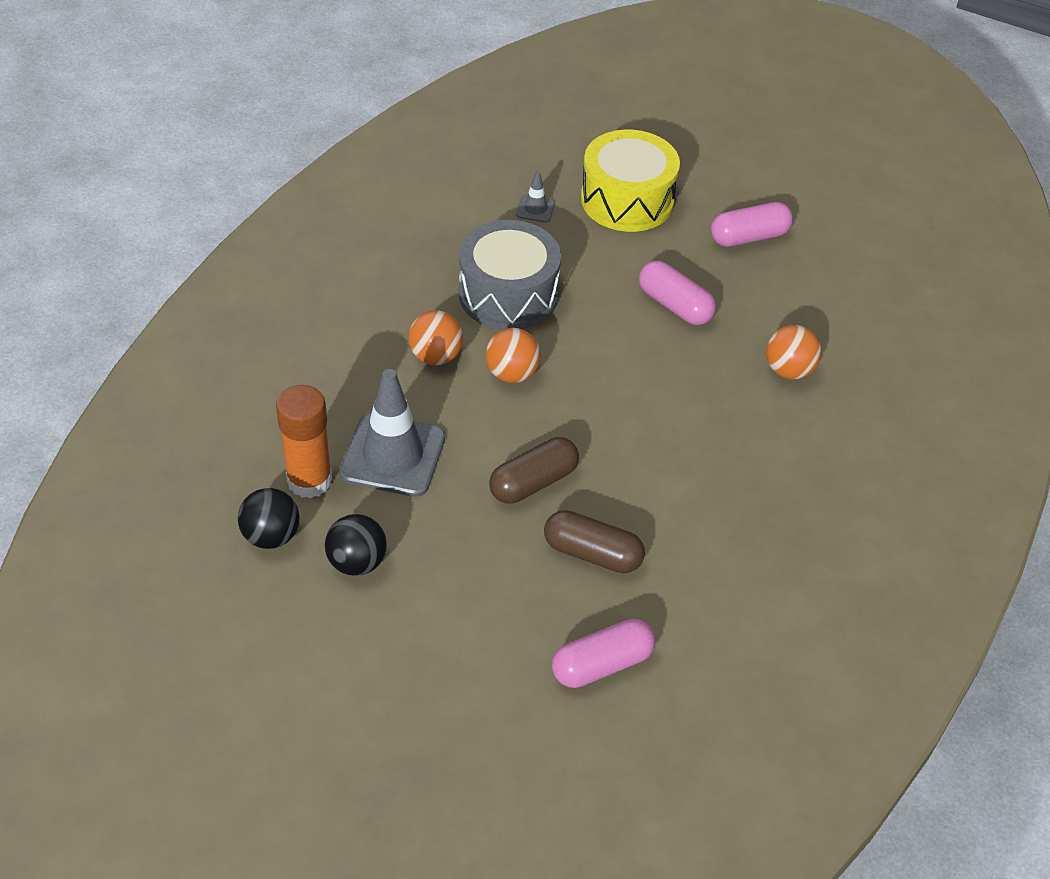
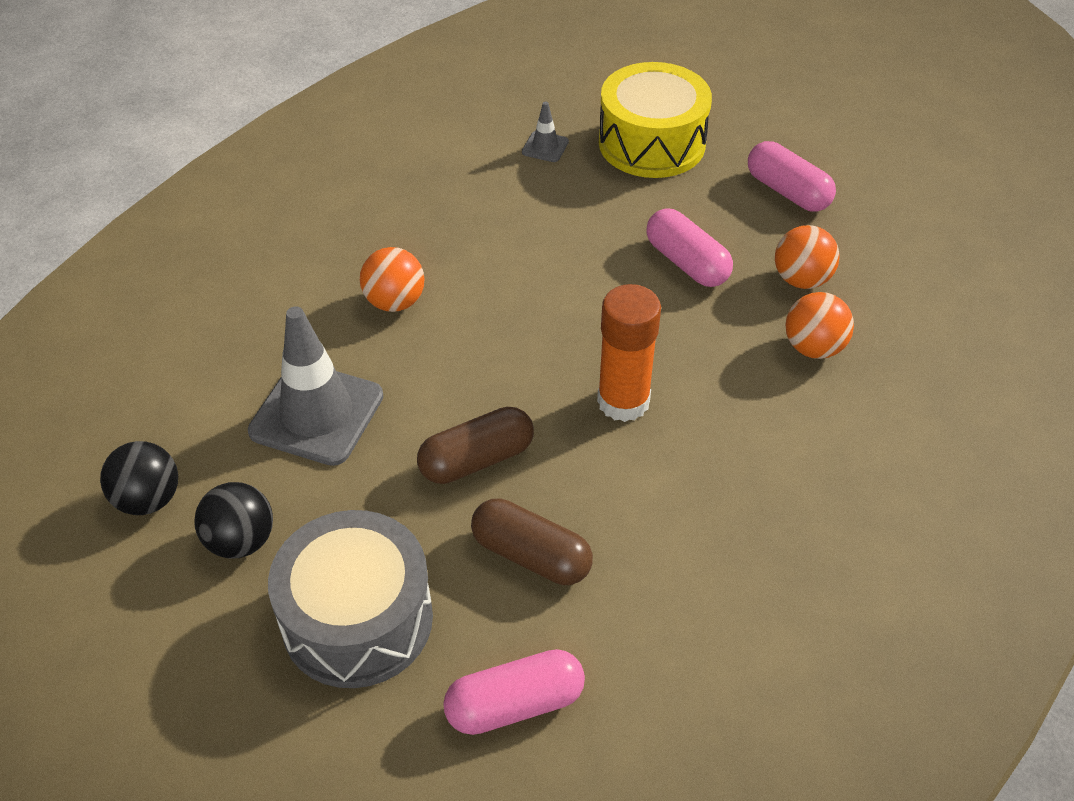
camera: 10 degrees right, 0 degrees up
orange glue stick [276,385,332,498] -> orange glue stick moved to [597,284,661,422]
grey drum [459,220,561,330] -> grey drum moved to [268,510,433,688]
orange ball [486,328,541,383] -> orange ball moved to [775,225,840,289]
pink capsule [711,202,793,247] -> pink capsule turned 60 degrees clockwise [748,141,836,212]

